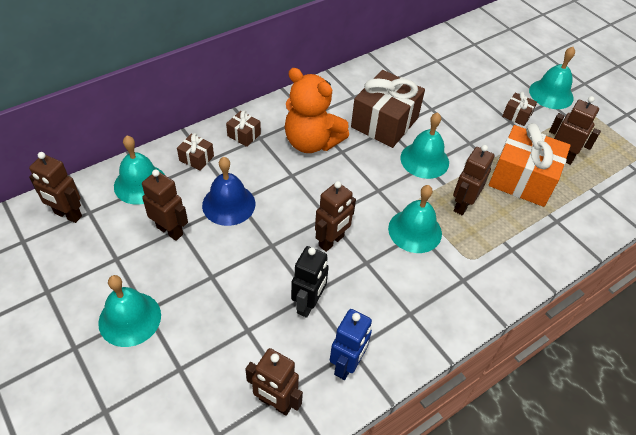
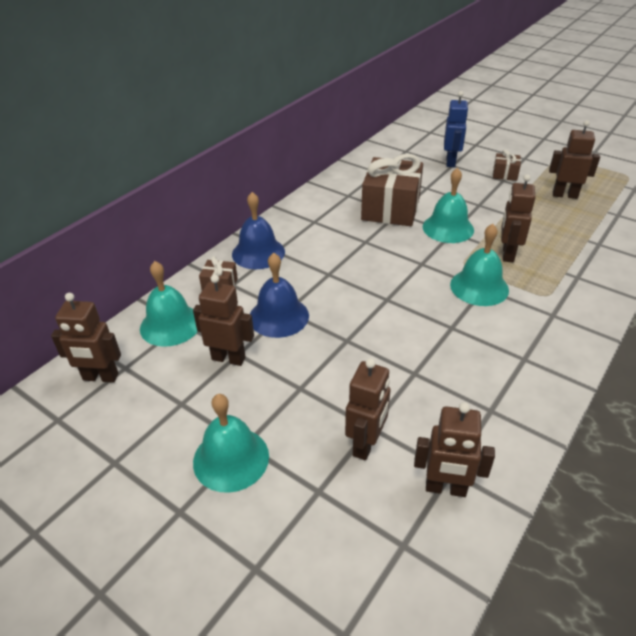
camera: 15 degrees left, 10 degrees down
brown gift [226,110,261,147] -> blue bell [232,192,285,269]
orange teddy bear [285,68,349,153] -> none
black robot [291,246,329,318] -> none
brown robot [315,181,356,252] -> brown robot moved to [345,358,390,460]
blue robot [330,309,372,380] -> blue robot moved to [444,91,469,167]
orange gift [489,123,571,207] -> none
turquoise bell [529,47,575,109] -> none

